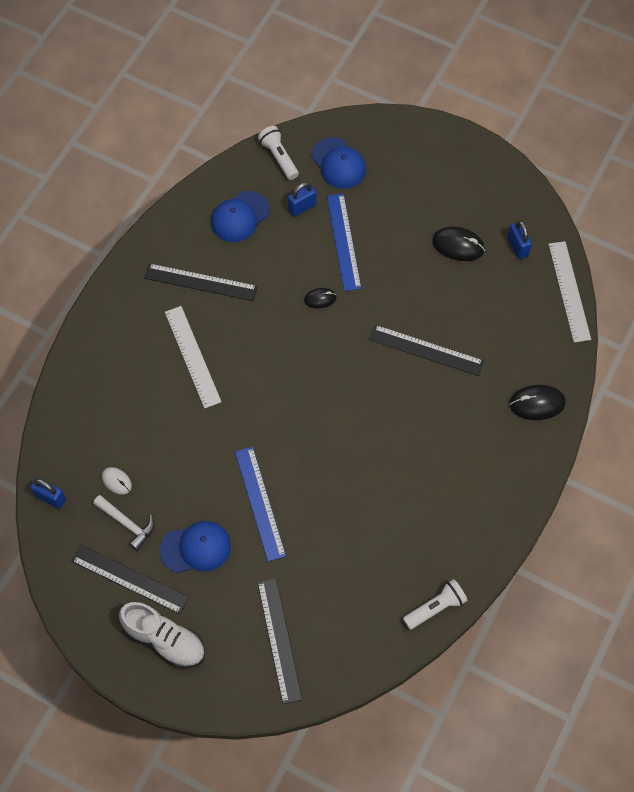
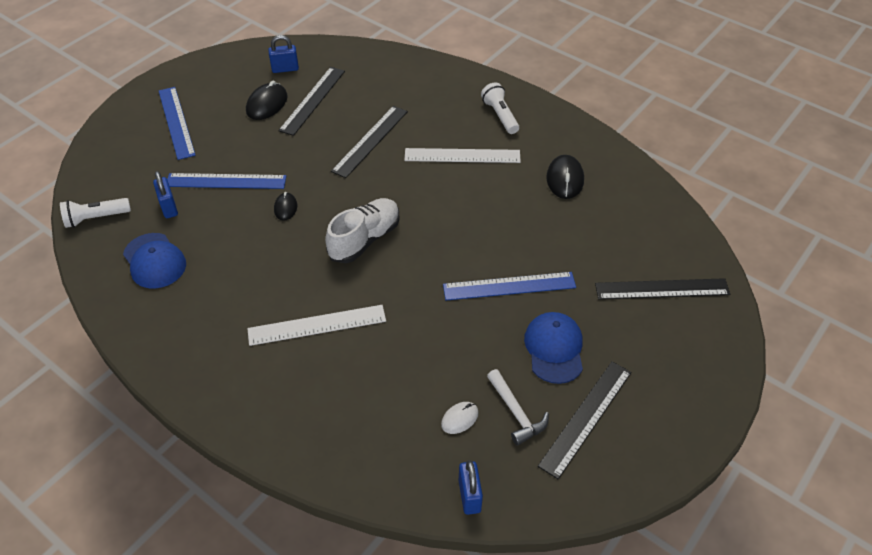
camera: 80 degrees left, 15 degrees down
blue padlock [30,478,66,509] -> blue padlock turned 45 degrees counterclockwise [459,460,483,515]
white hammer [93,495,155,551] -> white hammer turned 105 degrees clockwise [487,369,549,446]
white shoe [119,602,205,669] -> white shoe moved to [325,198,400,263]
black ruler [144,263,258,301] -> black ruler moved to [278,67,345,136]
blue cap [312,137,366,189] -> none
white flashlight [403,579,468,630] -> white flashlight moved to [481,82,519,134]
black mouse [509,385,566,420] -> black mouse moved to [546,155,584,199]
white ruler [548,241,591,342] -> white ruler moved to [404,148,521,163]
none -> blue ruler [159,87,196,160]

